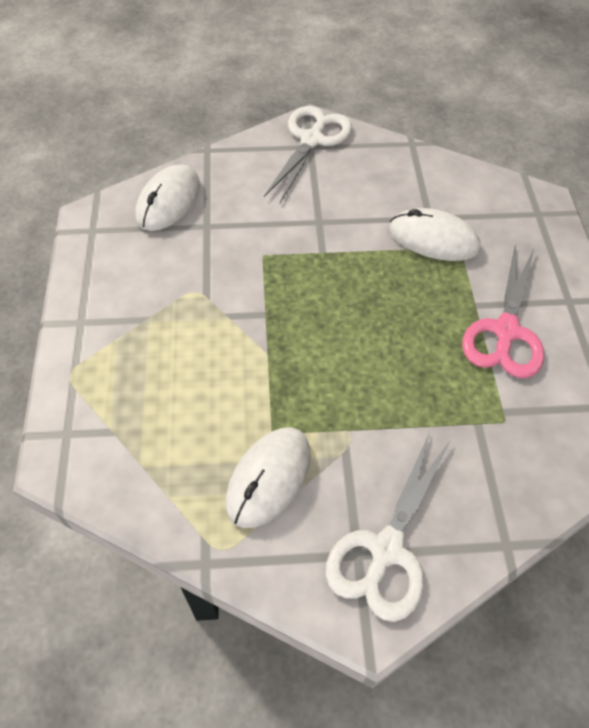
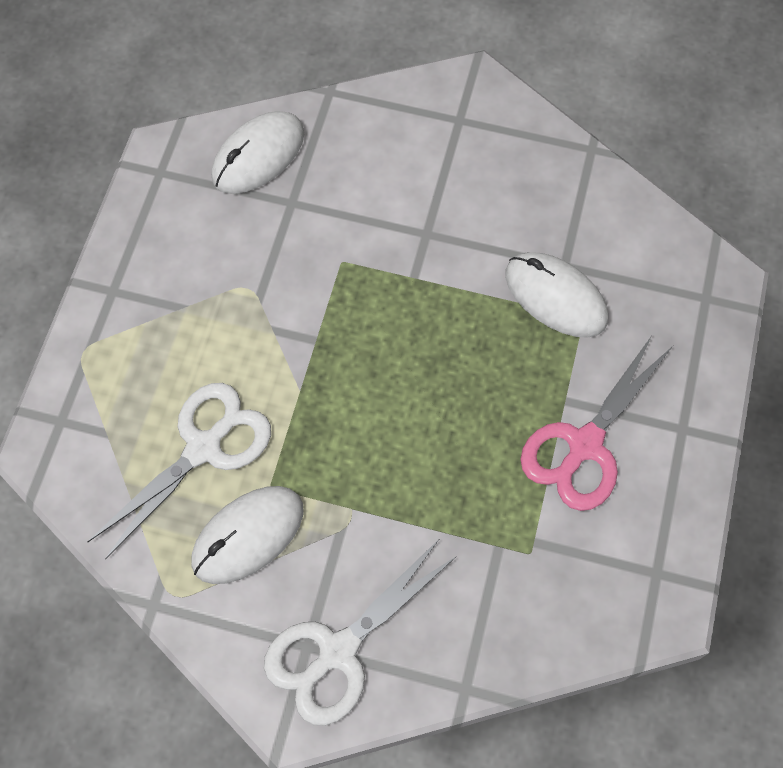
camera: 20 degrees right, 10 degrees up
white scissors [264,106,352,203] -> white scissors moved to [87,383,271,560]

